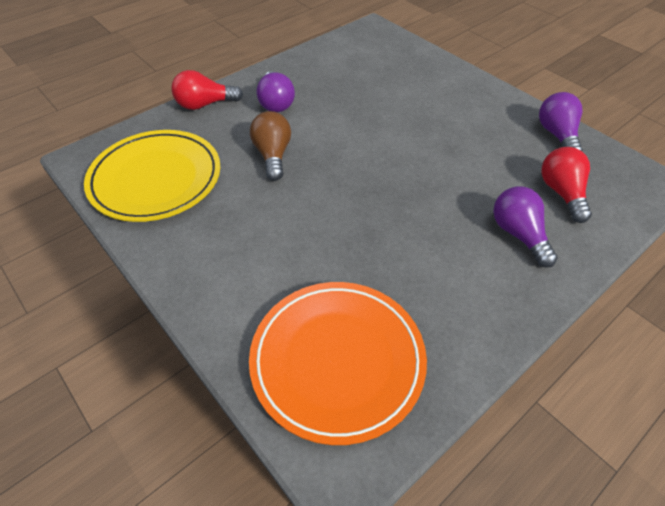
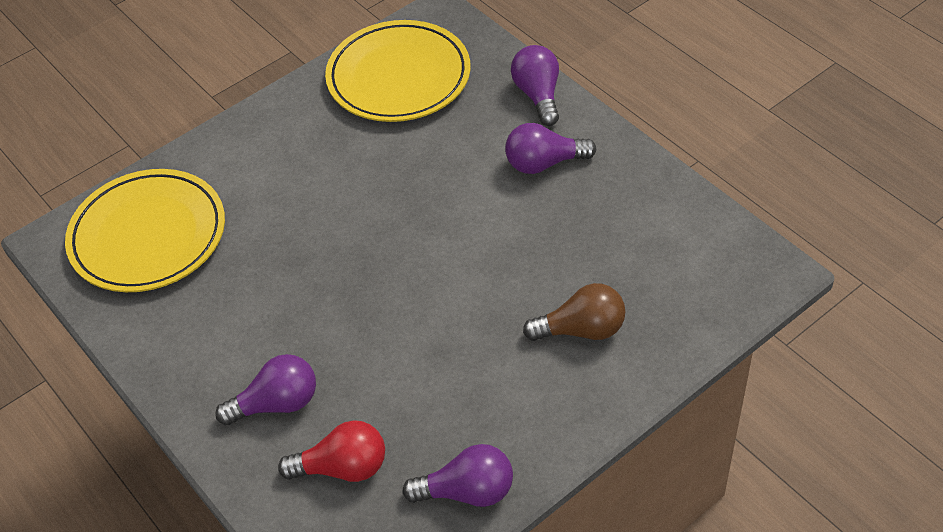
camera: 95 degrees right, 0 degrees up
red light bulb [171,70,243,110] -> purple light bulb [511,45,559,126]
orange plate [249,282,427,445] -> yellow plate [65,169,225,292]
brown light bulb [250,111,291,181] -> brown light bulb moved to [523,283,626,341]

